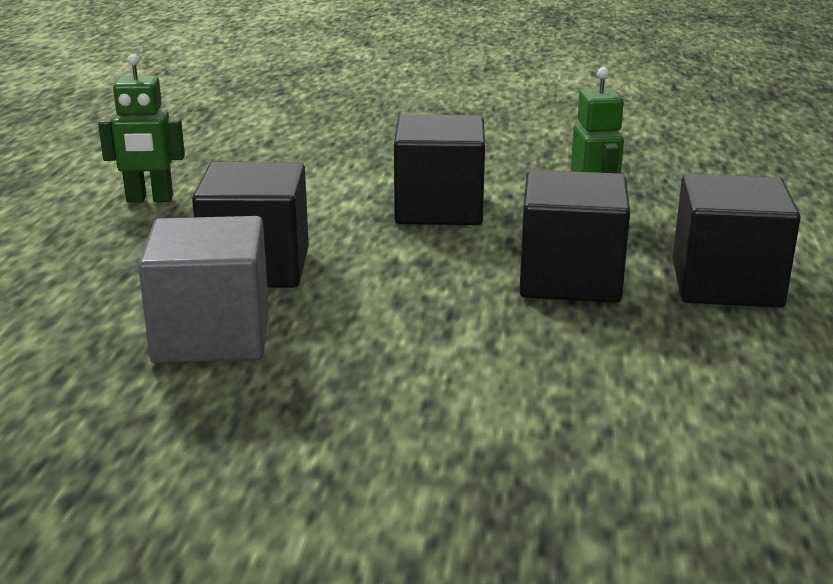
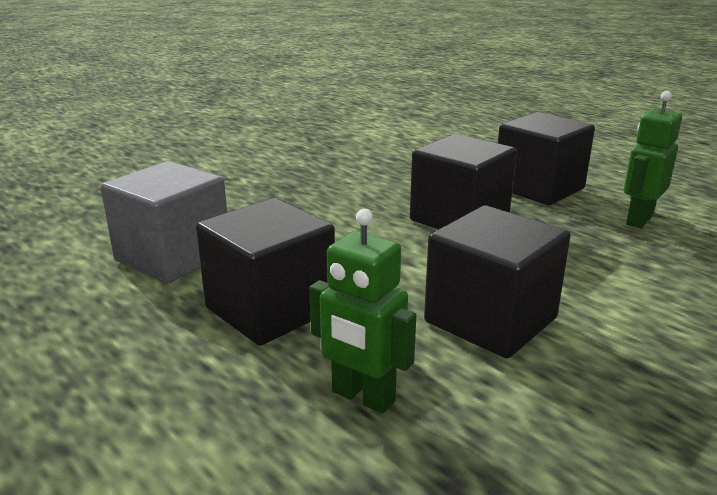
camera: 130 degrees right, 0 degrees up
grey cube [138,216,269,363] -> grey cube moved to [101,161,227,284]
black cube [673,174,801,308] -> black cube moved to [498,112,595,205]

